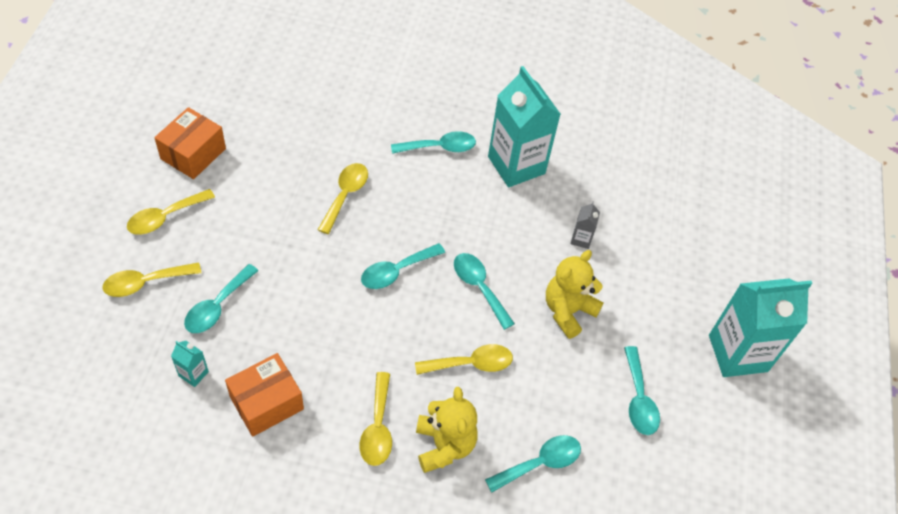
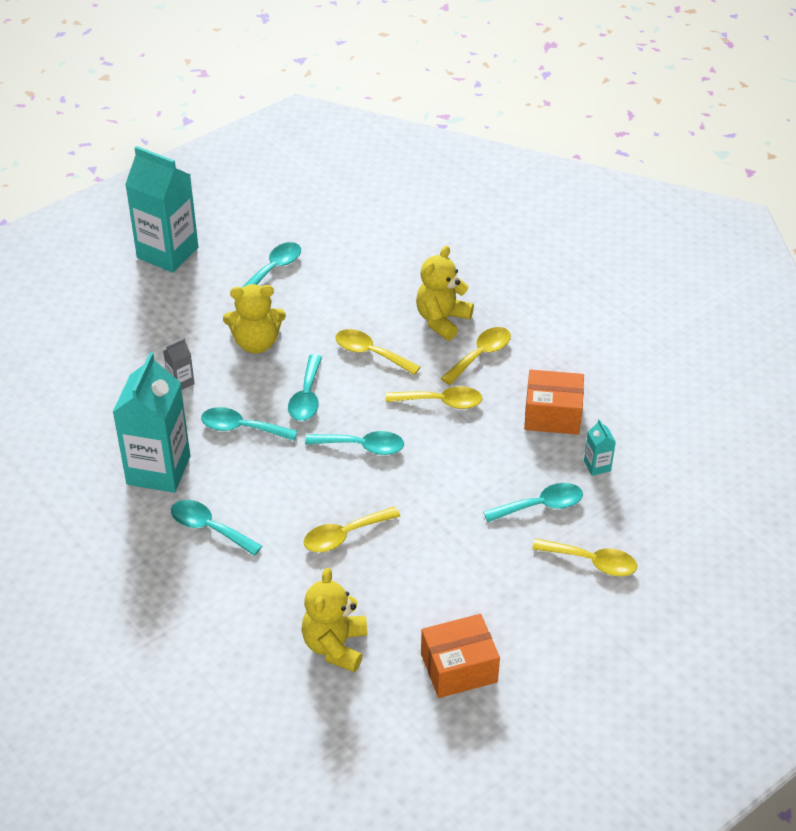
camera: 135 degrees left, 10 degrees down
yellow spoon [127,189,215,235] -> yellow spoon moved to [386,386,483,409]
turquoise spoon [485,435,581,492] -> turquoise spoon moved to [201,407,298,441]
none -> yellow teddy bear [301,568,367,672]

